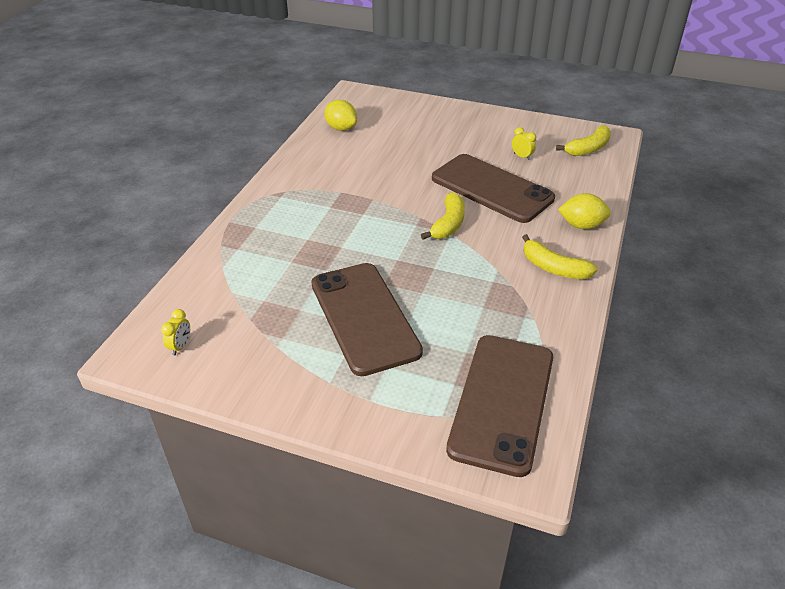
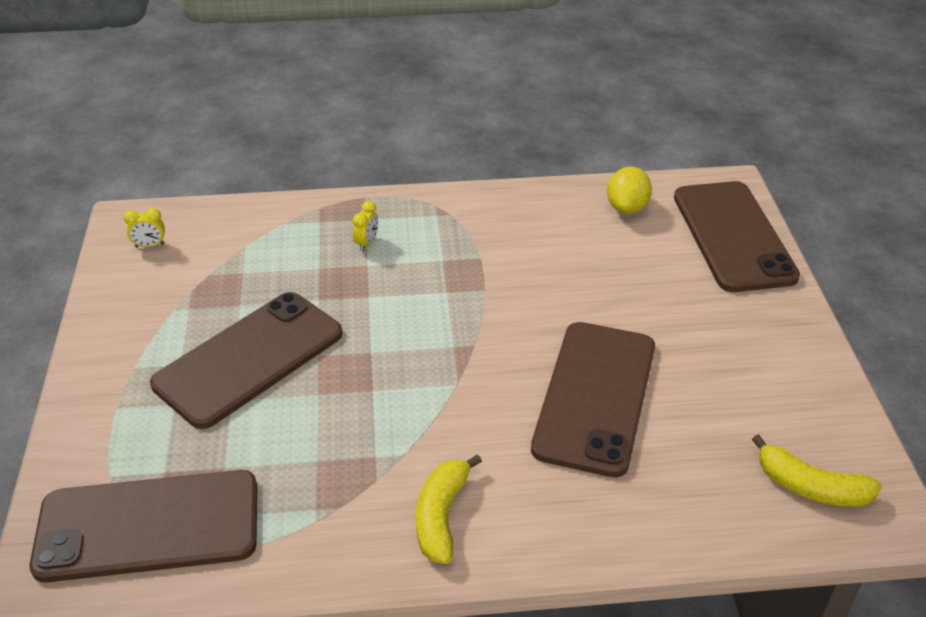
camera: 65 degrees right, 0 degrees up
yellow banana [421,192,465,239] -> none
yellow clock [512,127,536,160] -> yellow clock moved to [353,201,378,251]
yellow lemon [558,193,611,229] -> none
none -> brown phone [674,181,800,292]

